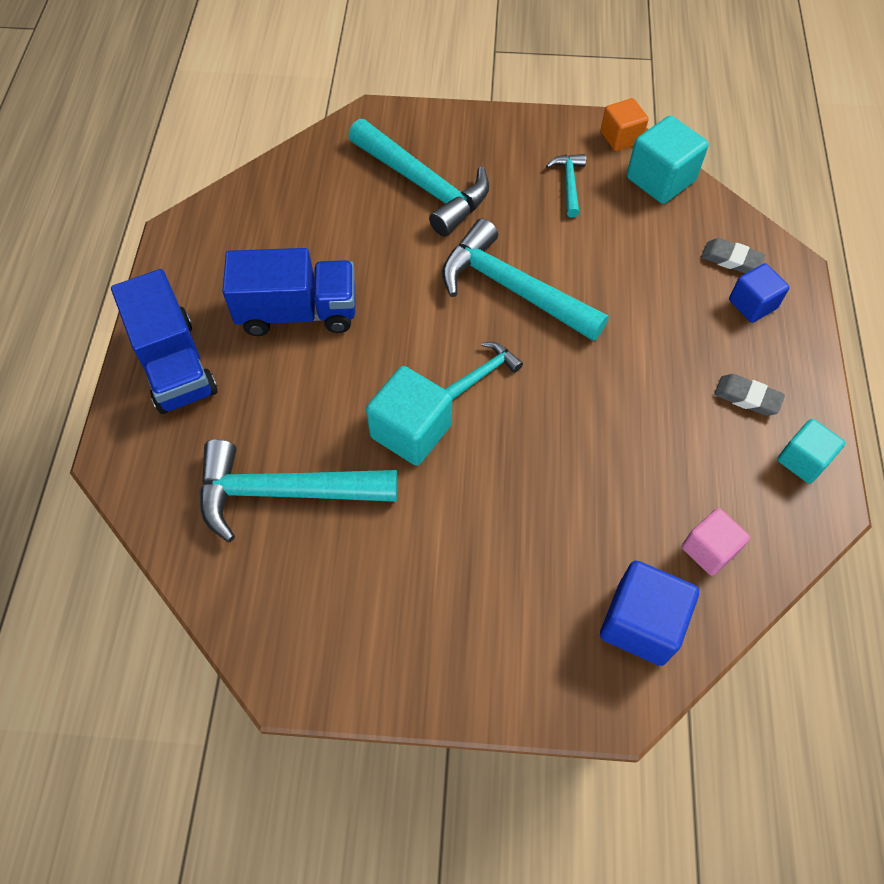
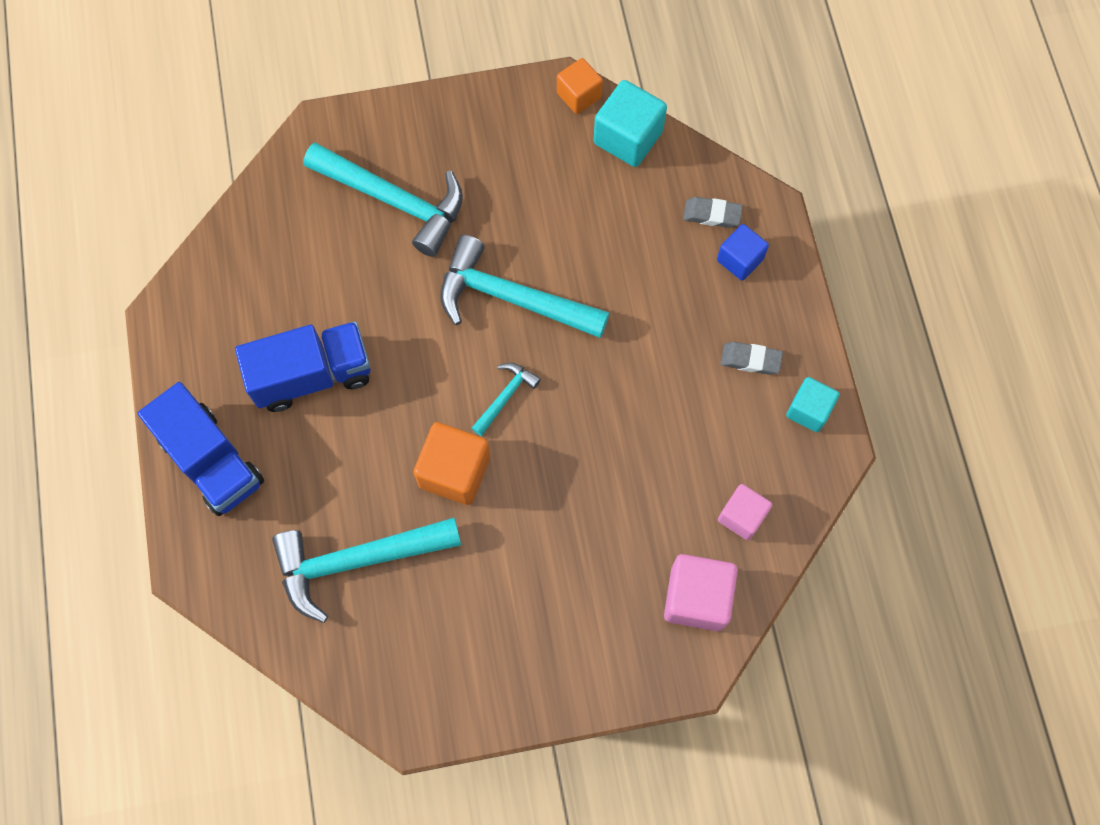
camera: 15 degrees left, 10 degrees up
turquoise cube [366,366,452,466] -> orange cube [414,422,490,505]
turquoise hammer [546,154,586,217] -> none
blue cube [600,561,699,666] -> pink cube [664,554,738,631]

